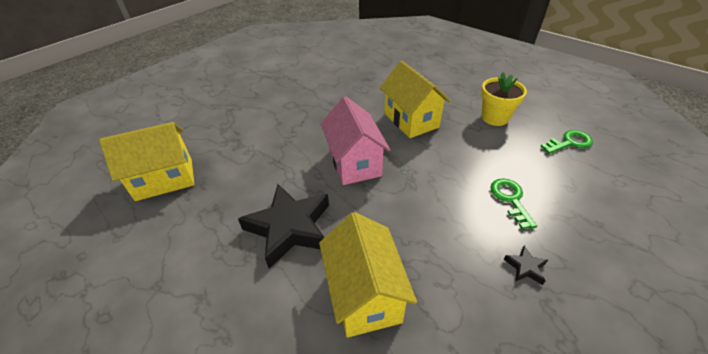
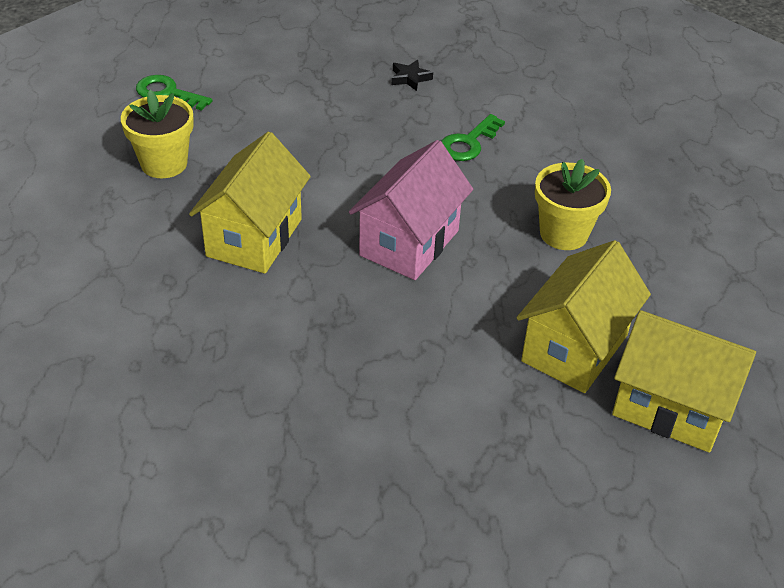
camera: 135 degrees left, 0 degrees up
black star [238,184,329,268] -> yellow flower pot [535,159,611,250]
yellow house [319,212,417,338] -> yellow house moved to [517,240,651,393]
green key [490,179,537,229] -> green key moved to [441,114,505,161]

